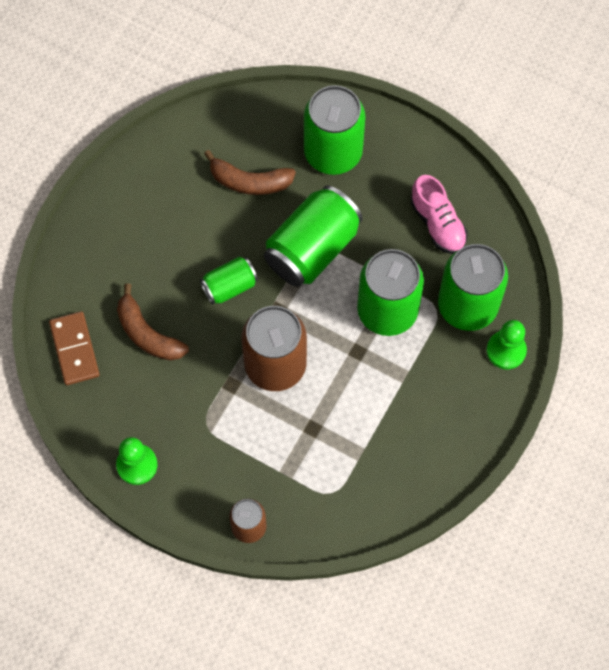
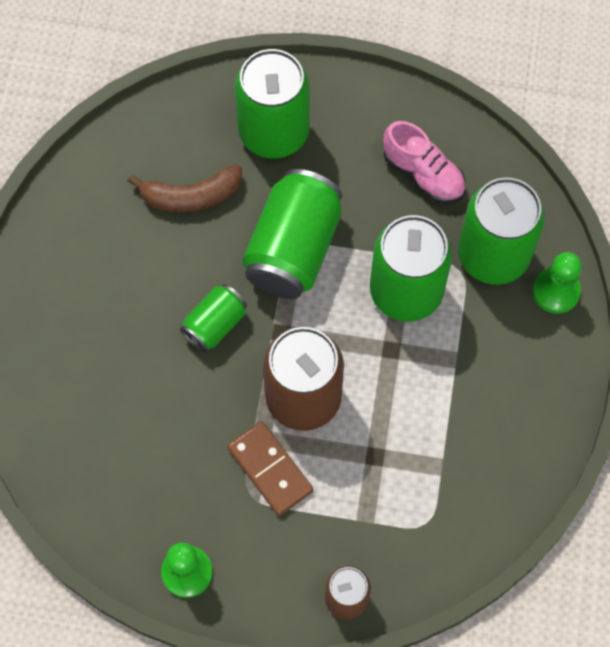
camera: 20 degrees left, 0 degrees up
brown domino [49,311,100,385] -> brown domino moved to [227,421,313,516]
brown banana [117,283,189,361] -> none

